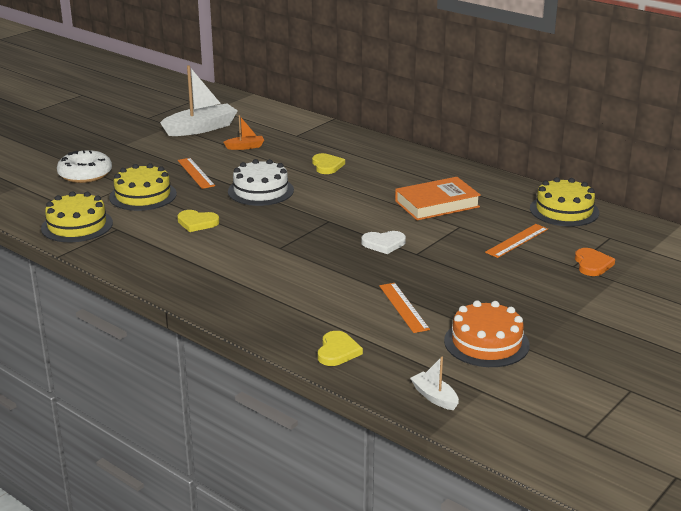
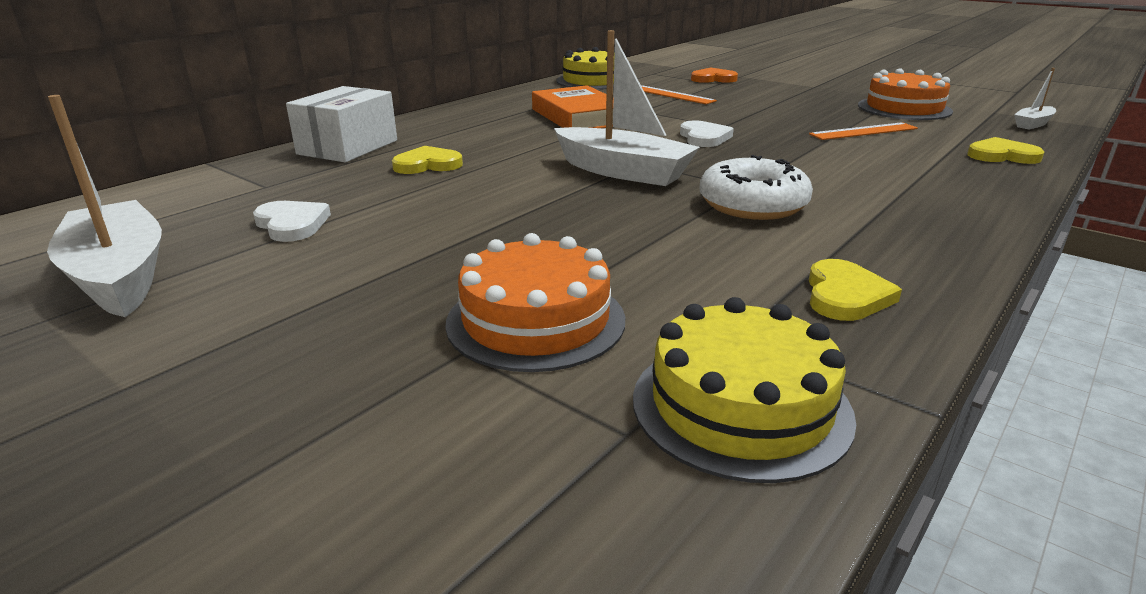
camera: 90 degrees left, 0 degrees up
white donut [57,150,112,183] -> white donut moved to [700,155,813,220]
yellow cake [109,163,177,211] -> orange cake [445,233,625,372]
yellow heart [177,210,220,232] -> yellow heart moved to [809,259,902,321]
orange ruler [178,158,215,189] -> none
orange boat [223,115,264,150] -> white heart [253,201,331,242]
white cake [228,159,294,206] -> none
none -> white box [286,86,397,162]
none -> white boat [554,30,700,186]

